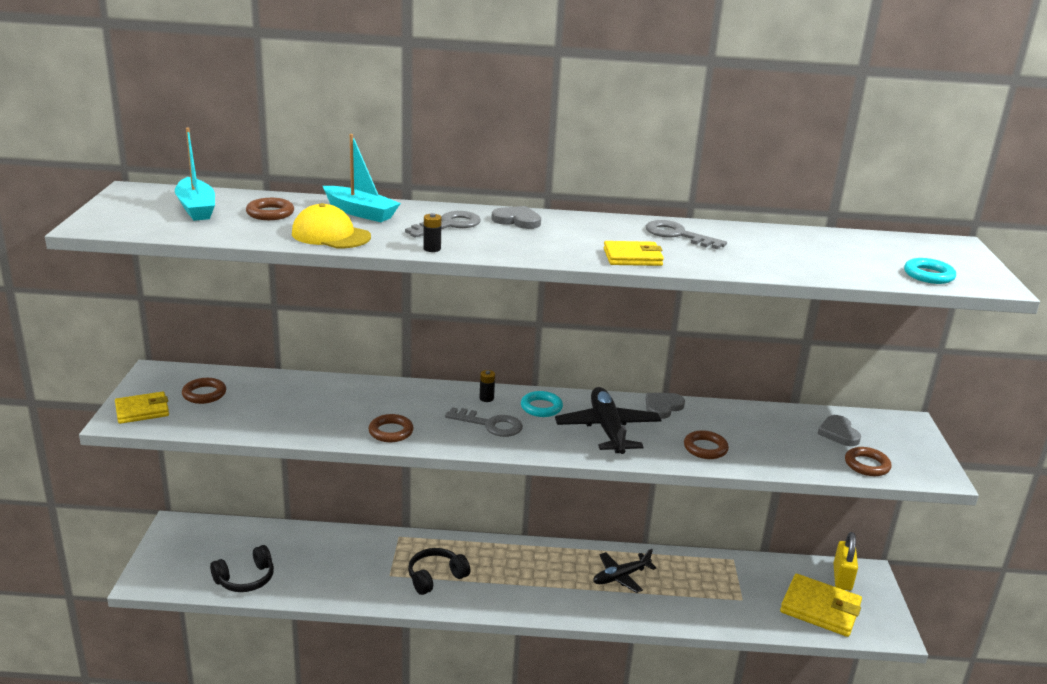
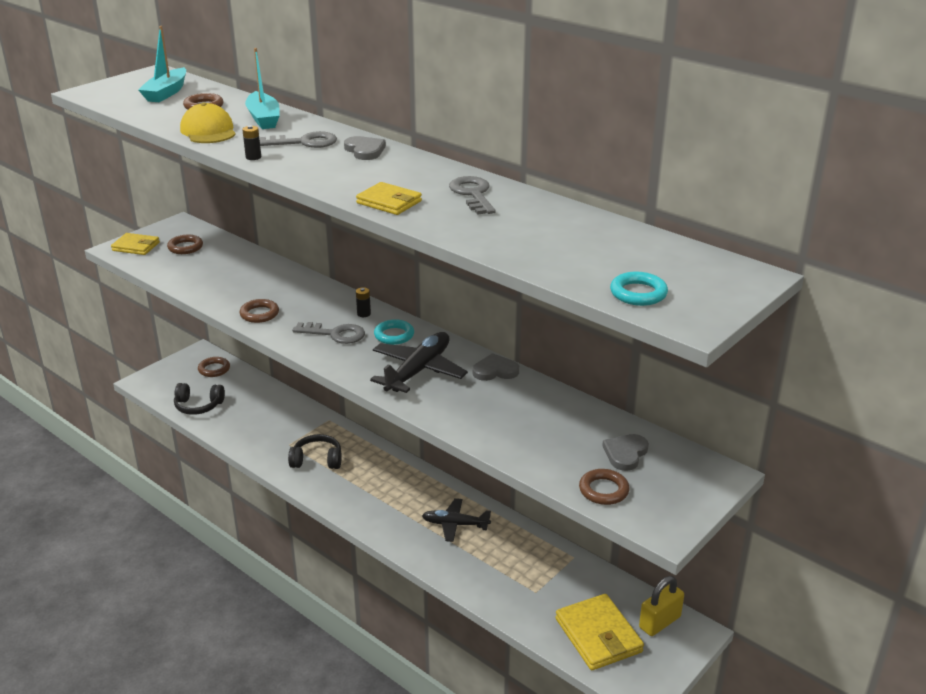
camera: 40 degrees right, 5 degrees up
grey key [445,407,523,437] -> grey key turned 45 degrees counterclockwise [292,322,365,344]
brown ring [684,430,729,459] -> brown ring moved to [198,357,230,377]

